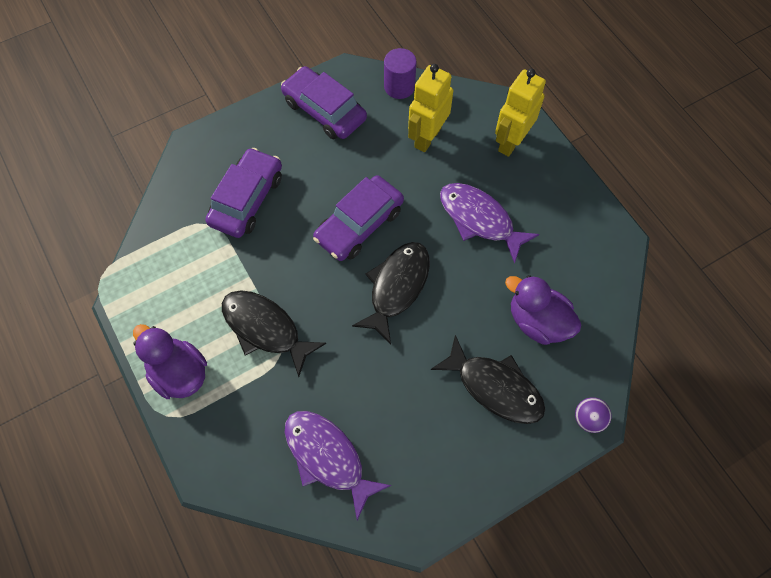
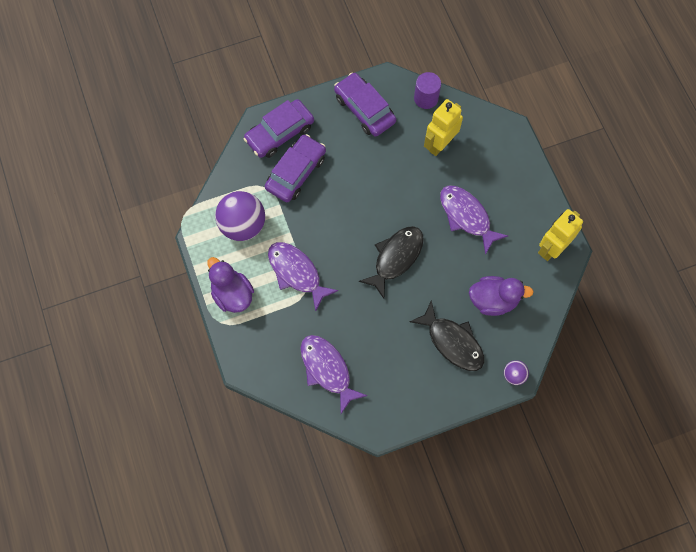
camera: 10 degrees right, 5 degrees up
black fish [222,290,326,377] -> purple fish [268,242,339,312]
purple car [313,175,404,261] -> purple car moved to [243,99,314,158]
yellow robot [495,68,546,157] -> yellow robot moved to [538,209,583,261]
purple duck [505,275,581,345] -> purple duck turned 135 degrees clockwise [469,276,533,316]
none -> purple ball [215,191,265,241]

